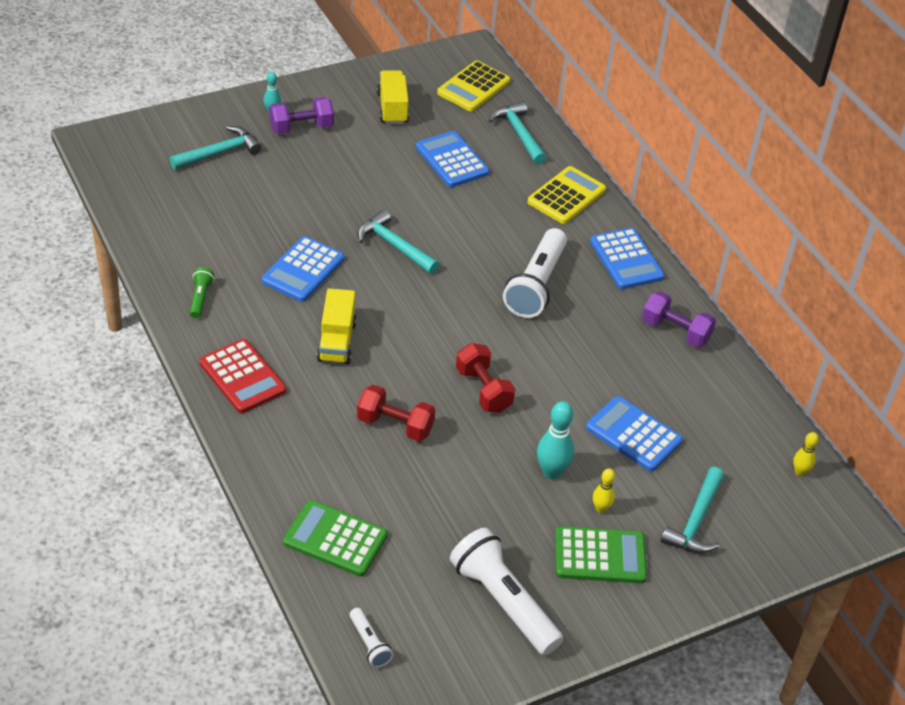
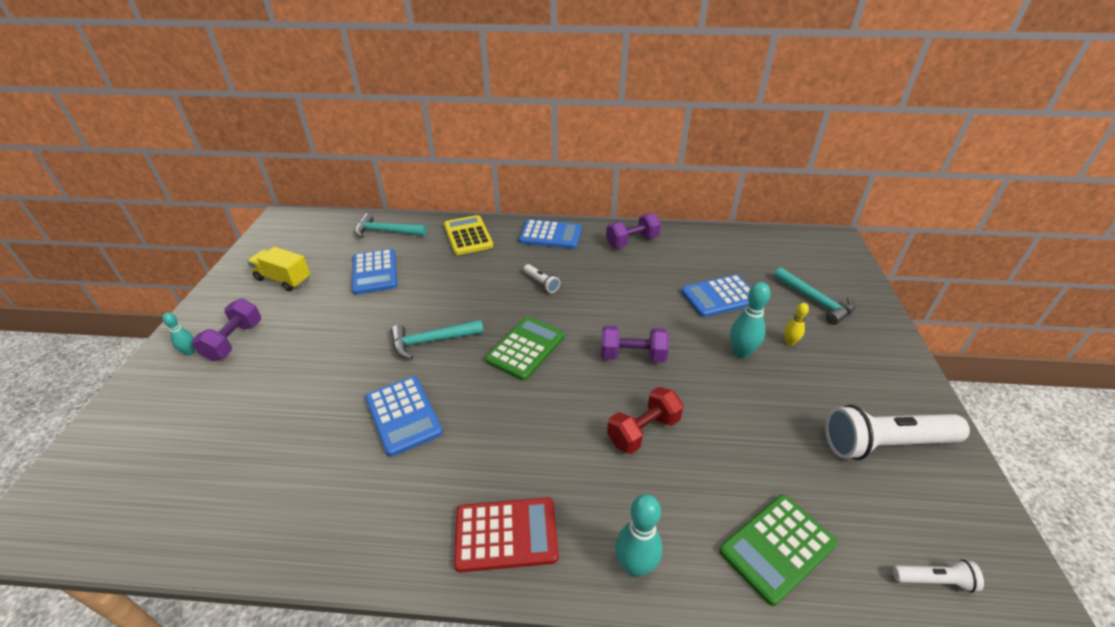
camera: 55 degrees left, 5 degrees down
turquoise hammer [170,126,262,170] -> none
green flashlight [190,267,214,318] -> none
yellow truck [317,288,356,364] -> none
blue calculator [416,131,489,187] -> blue calculator turned 105 degrees counterclockwise [352,249,397,295]
yellow calculator [437,61,510,111] -> none
red dumbbell [456,343,515,413] -> purple dumbbell [601,326,669,362]
white flashlight [503,228,567,318] -> white flashlight [524,264,560,293], size x0.47
green calculator [555,526,647,583] -> green calculator moved to [485,317,564,381]
yellow bowling pin [793,432,819,476] -> none
none -> turquoise bowling pin [615,494,662,577]

